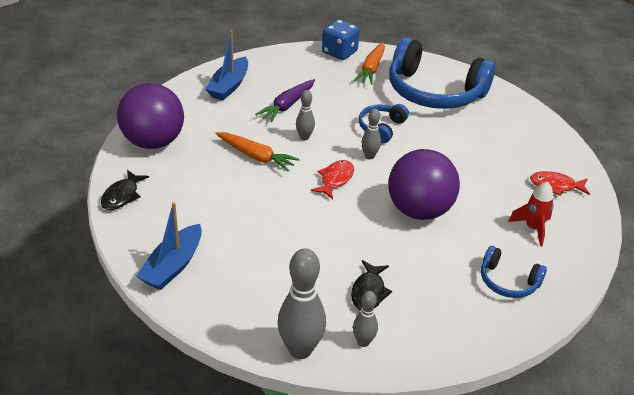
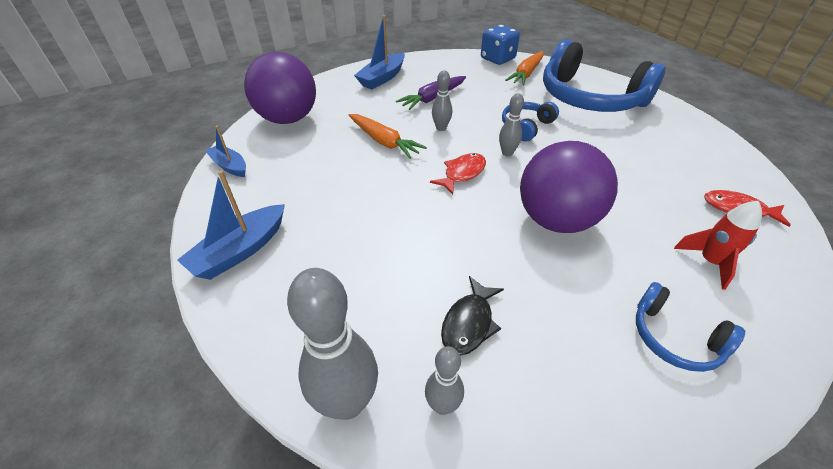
camera: 15 degrees right, 5 degrees up
black fish [101,170,149,210] -> blue boat [205,126,246,177]

